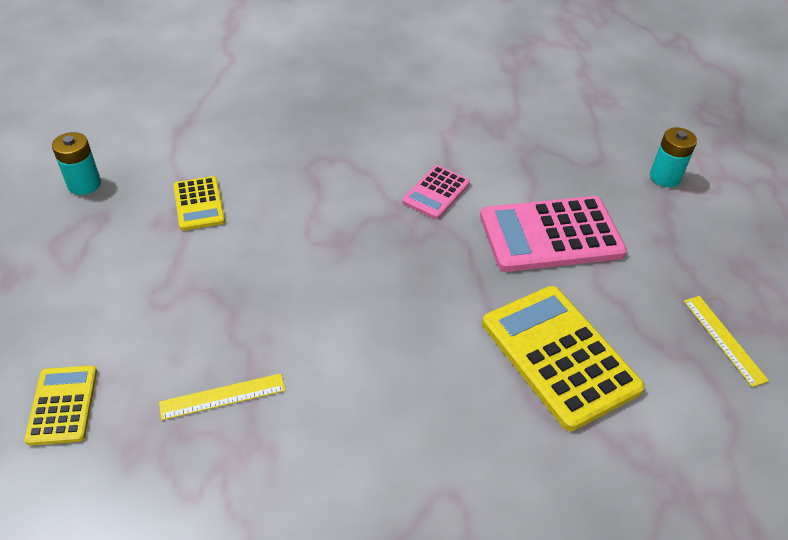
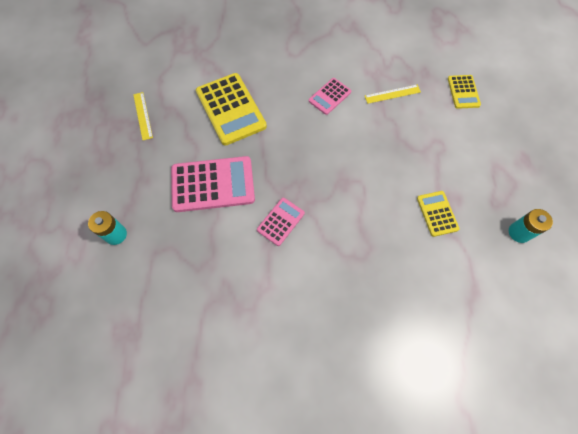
camera: 175 degrees left, 20 degrees up
none -> pink calculator [309,78,351,115]

